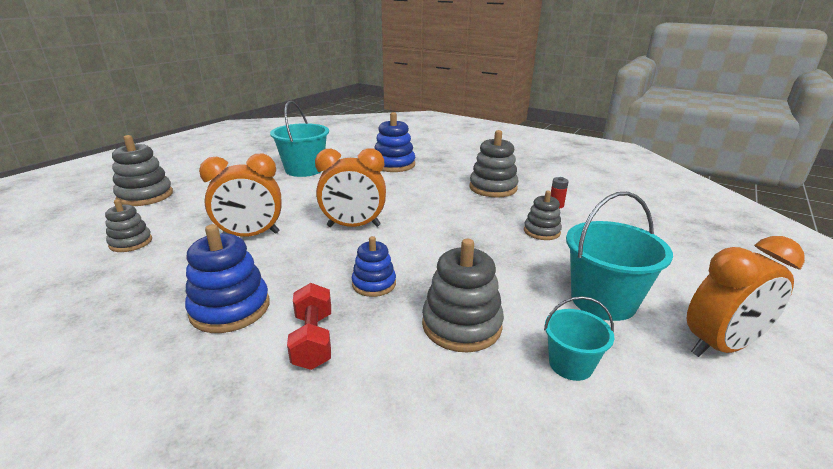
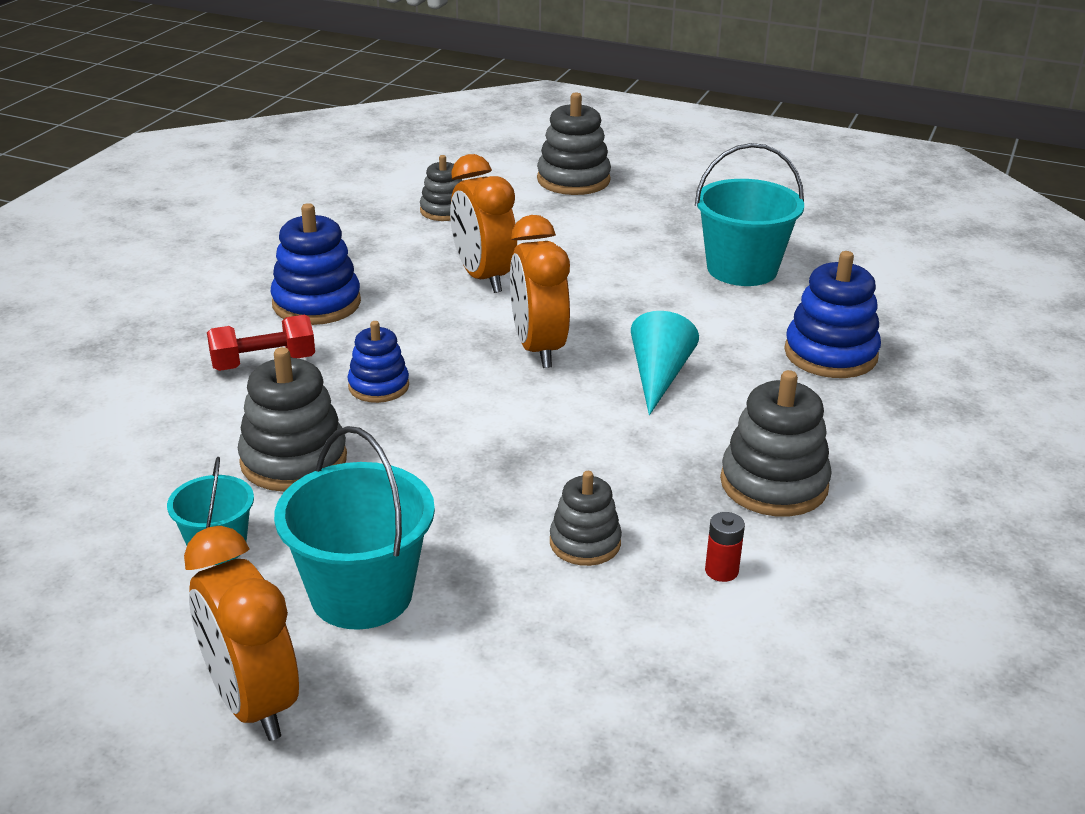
camera: 80 degrees right, 5 degrees up
none -> turquoise cone [631,311,699,415]

